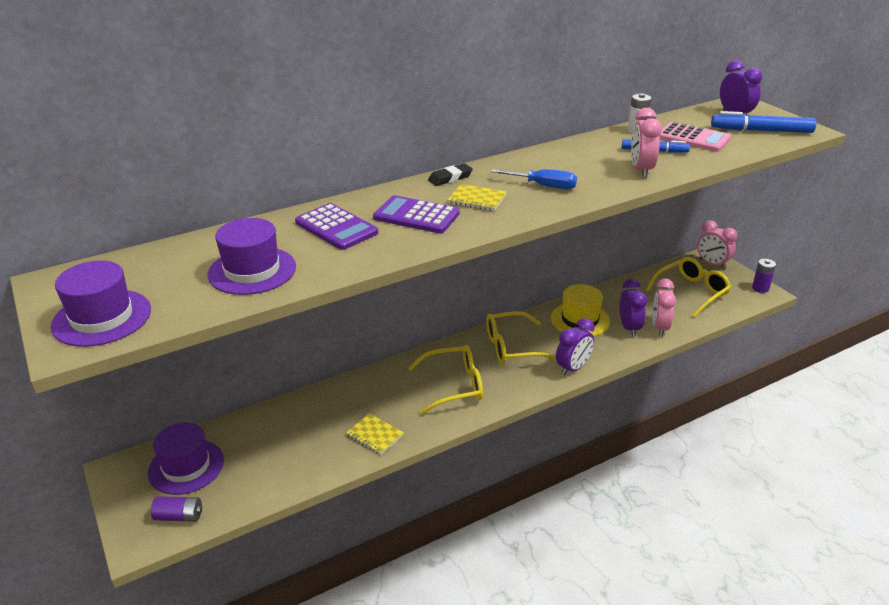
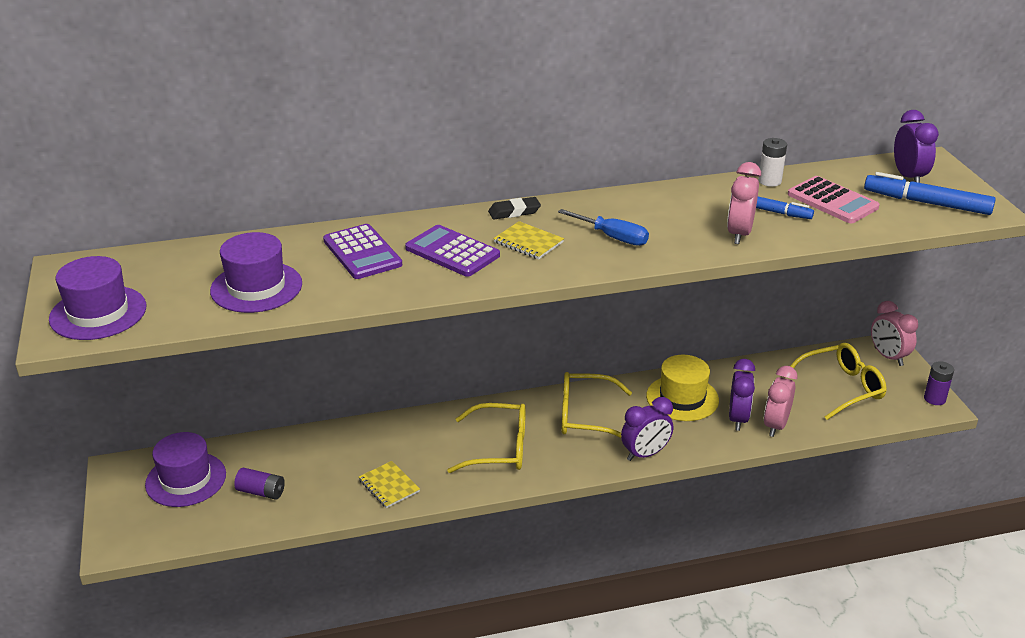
camera: 15 degrees right, 0 degrees up
purple battery [151,496,202,522] -> purple battery moved to [234,468,285,500]

